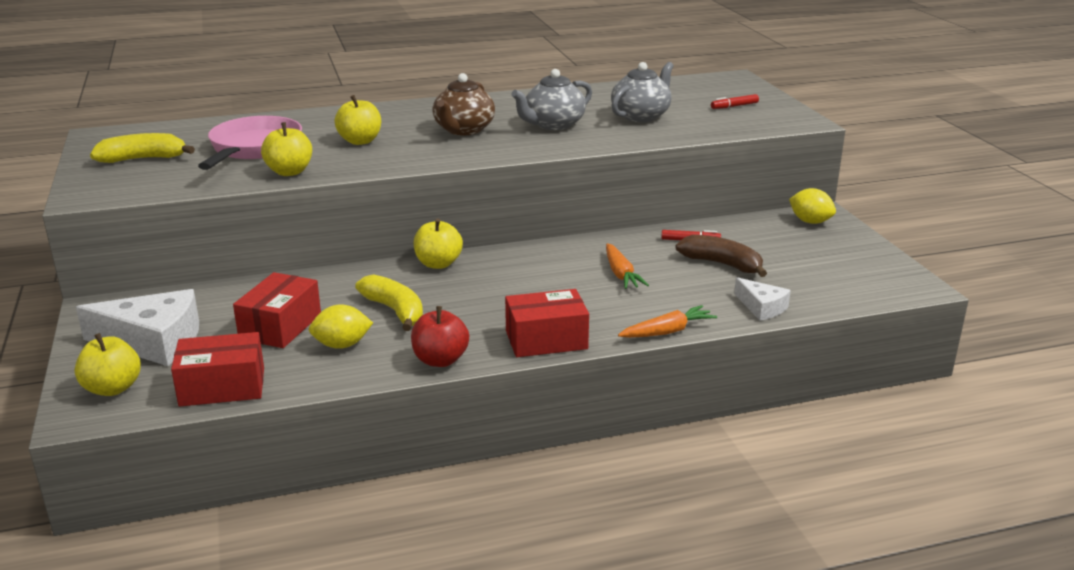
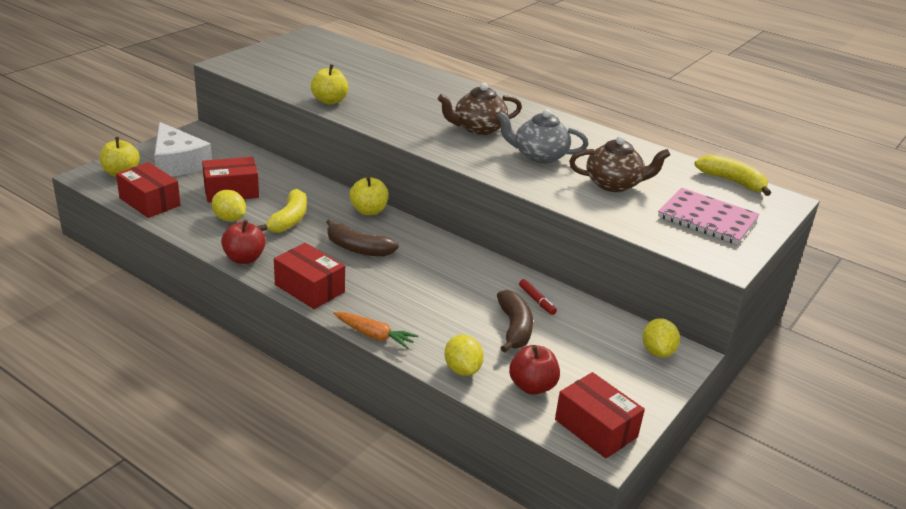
camera: 50 degrees right, 5 degrees up
yellow banana [90,133,195,163] -> yellow banana moved to [694,155,771,196]
pink pan [198,116,302,170] -> none
yellow apple [334,95,381,145] -> none
orange carrot [606,243,649,289] -> none
grey teapot [611,62,674,122] -> brown teapot [569,136,670,192]
red marker [711,94,759,109] -> pink notebook [658,188,759,245]
white cheese [734,277,791,321] -> yellow lemon [445,335,484,376]
none -> brown banana [326,219,399,257]
none -> red apple [509,345,560,395]
none -> red box [555,372,645,459]

